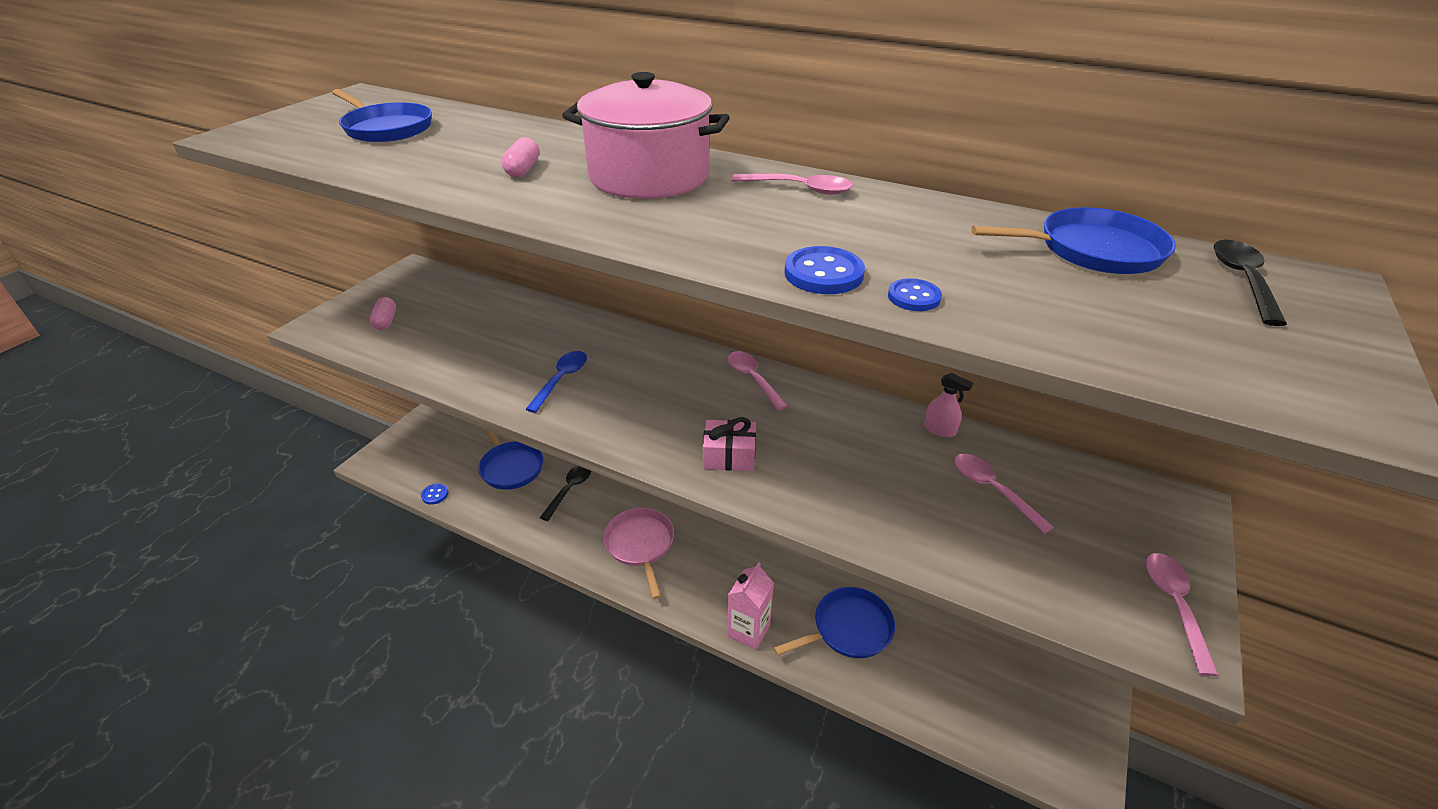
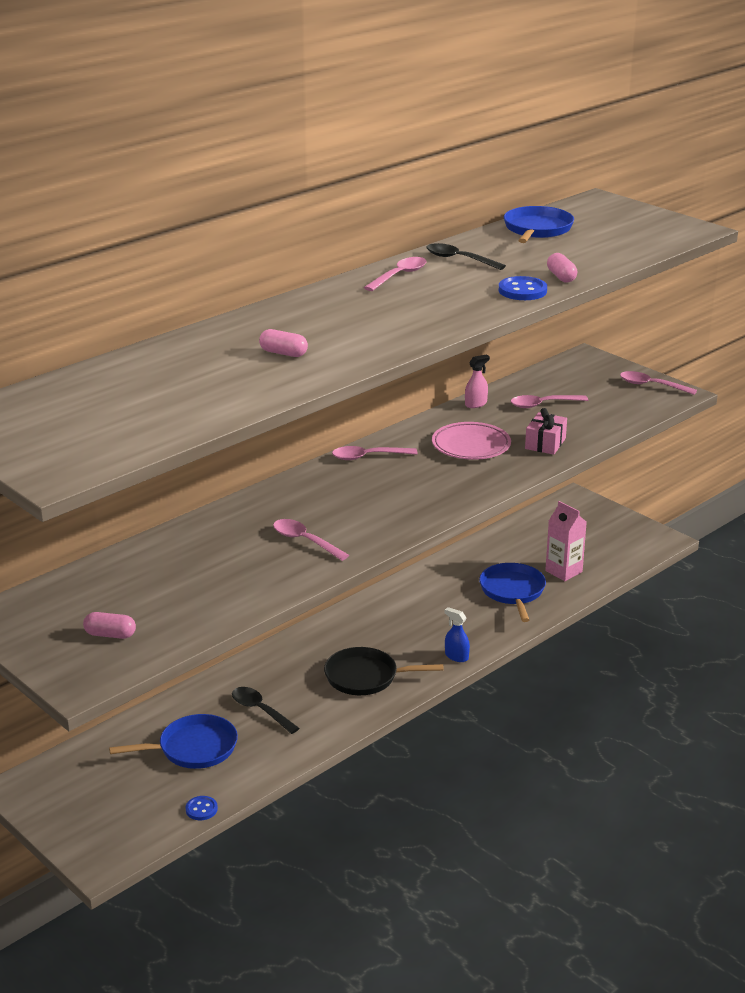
camera: 70 degrees left, 10 degrees down
blue pan [332,89,432,142] -> none
blue spoon [526,351,587,413] -> pink spoon [273,519,349,561]
pink pot [562,72,730,199] -> none
pink pan [603,508,674,599] -> black pan [324,647,443,695]
pink gift [703,417,756,471] -> pink gift moved to [525,408,567,455]
pink carton [728,562,774,650] -> pink carton moved to [545,501,587,581]
blue button [888,278,942,311] -> pink capsule [547,253,577,283]
black spoon [1214,240,1287,326] -> black spoon moved to [426,243,506,270]
none -> pink plate [432,422,511,460]
none -> blue spray bottle [445,607,470,662]

